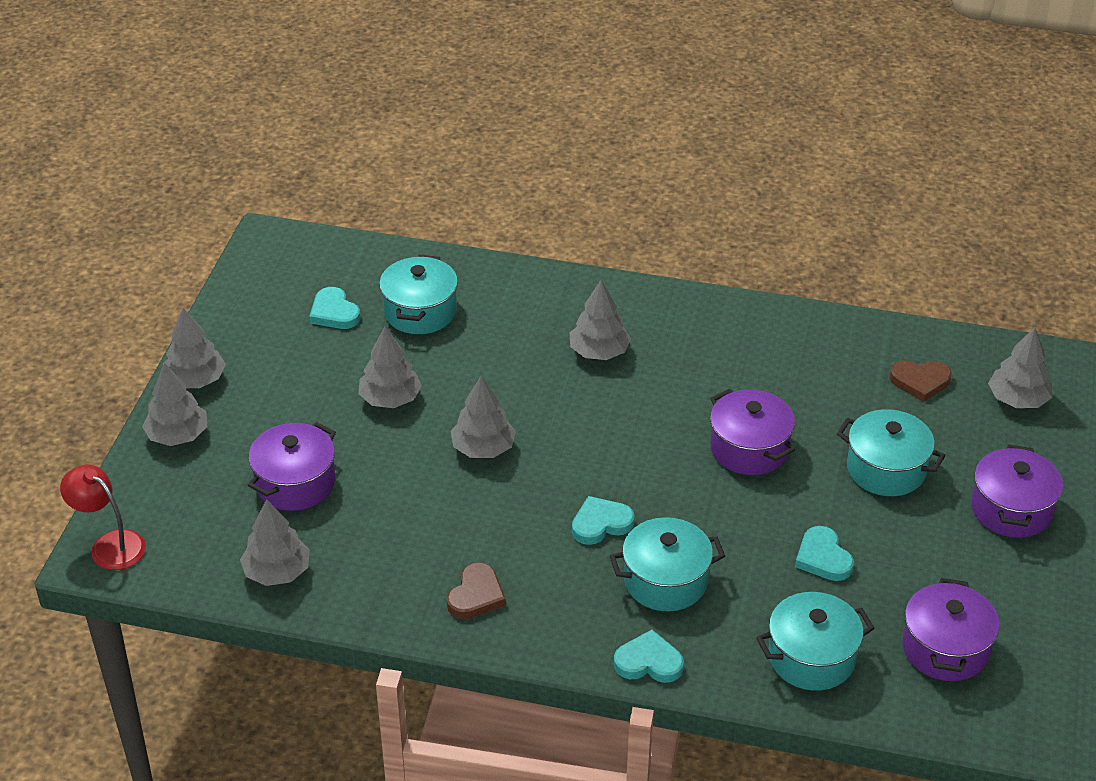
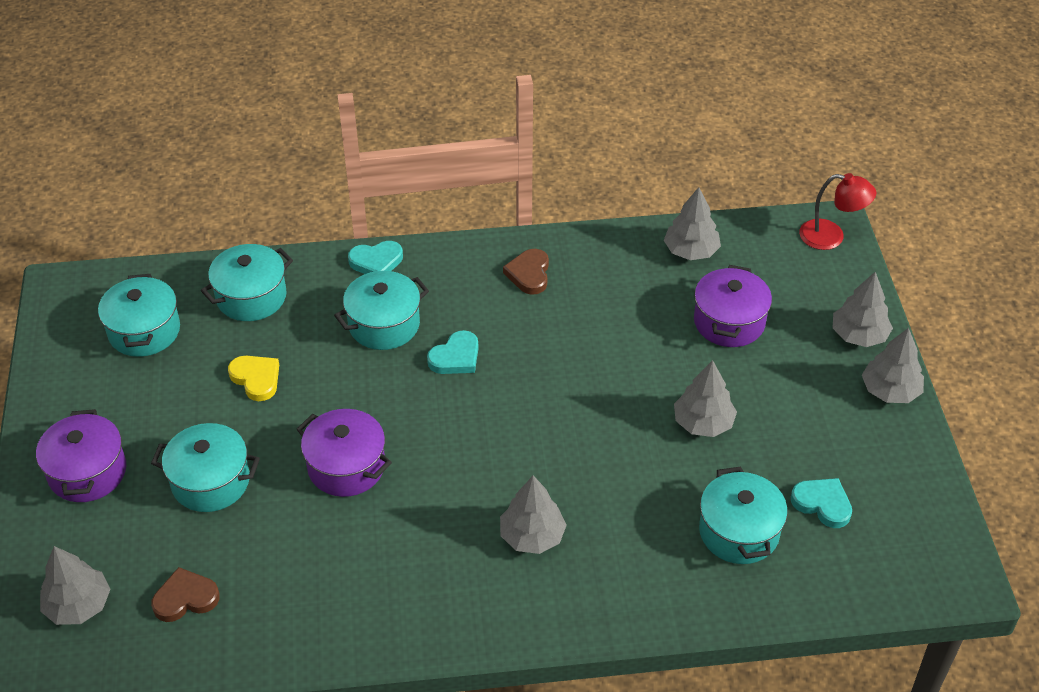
camera: 160 degrees right, 5 degrees up
grey tree [450,376,516,458] -> none
turquoise heart [795,526,854,581] -> yellow heart [228,356,279,401]
purple pot [902,578,1000,681] -> turquoise pot [98,274,180,357]

